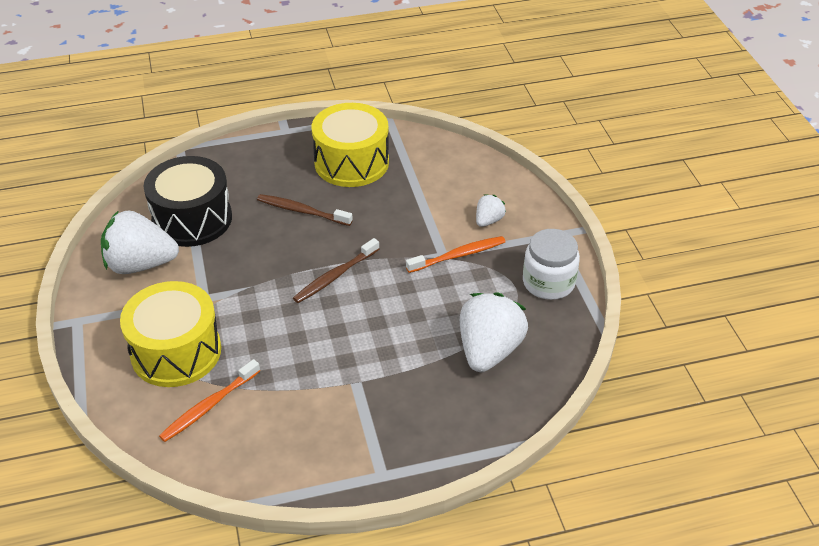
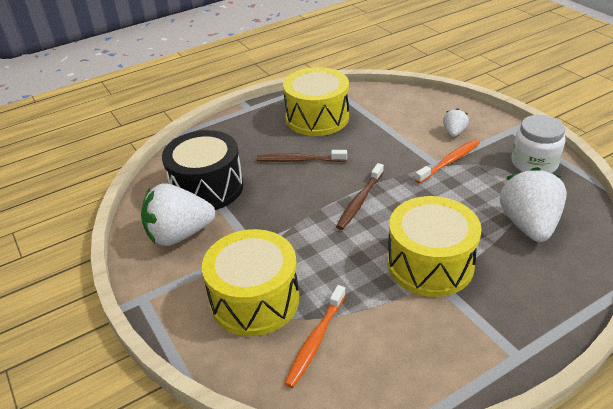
camera: 15 degrees left, 5 degrees down
none -> yellow drum [387,196,482,297]

